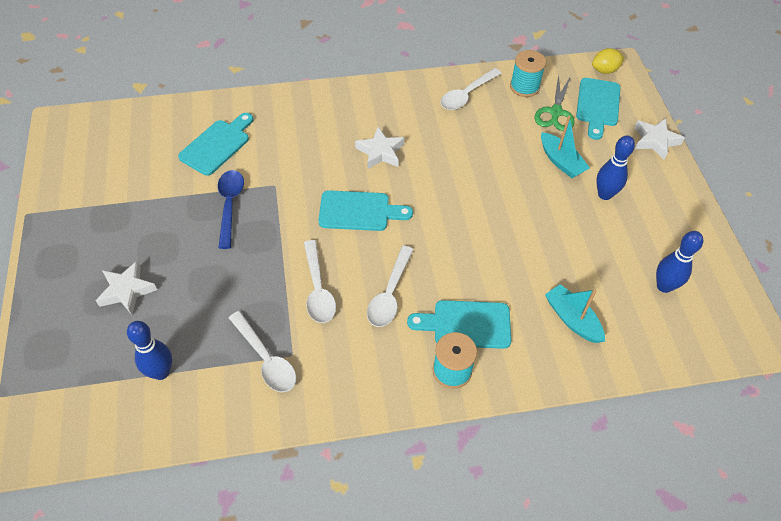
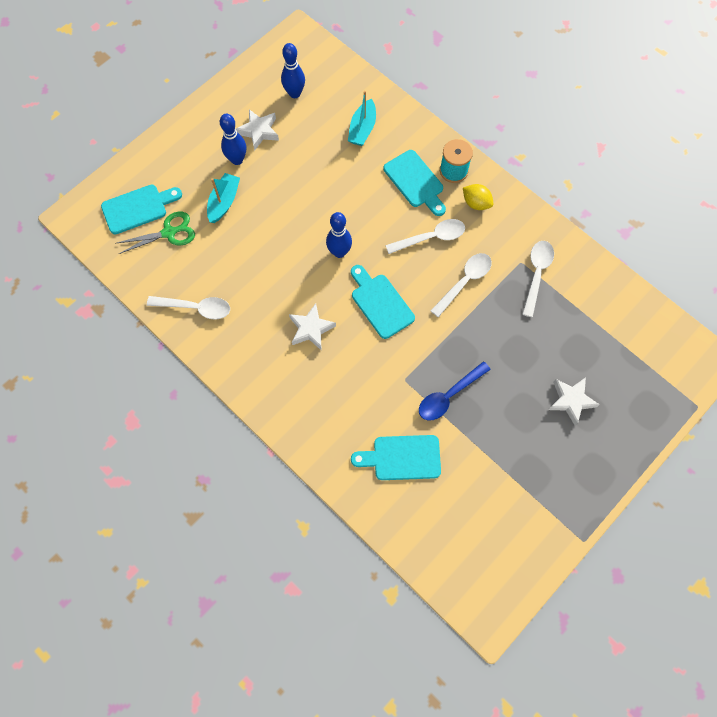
camera: 125 degrees left, 15 degrees up
blue bowling pin [127,321,172,380] -> blue bowling pin moved to [326,212,352,258]
turquoise spool [510,50,546,97] -> none
yellow lemon [592,48,625,74] -> yellow lemon moved to [463,184,493,210]
white star [634,118,685,160] -> white star moved to [236,109,279,151]

